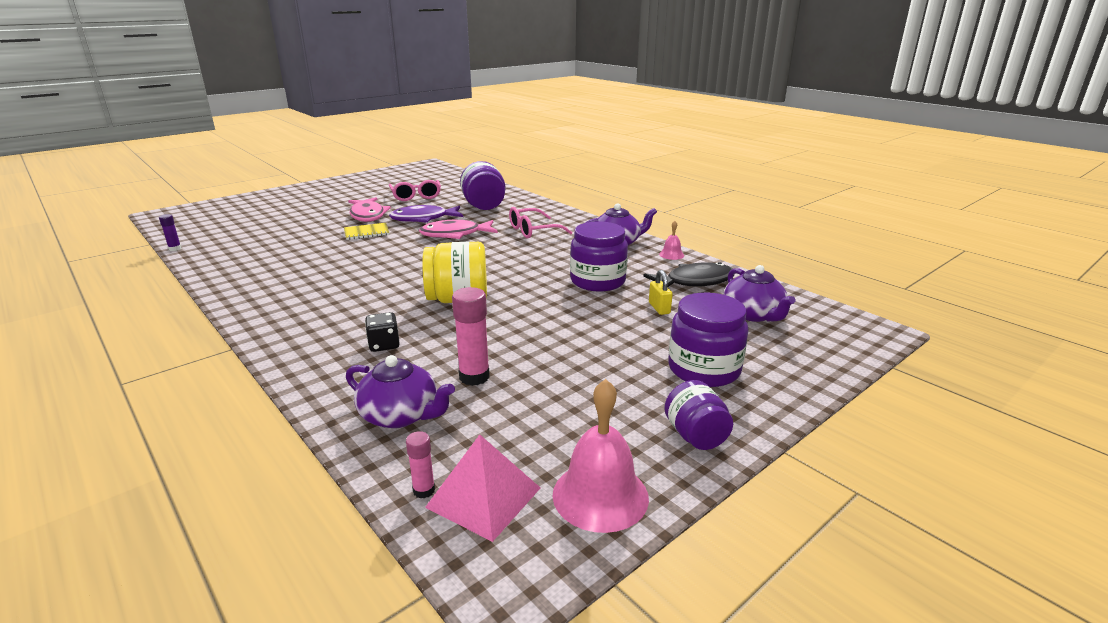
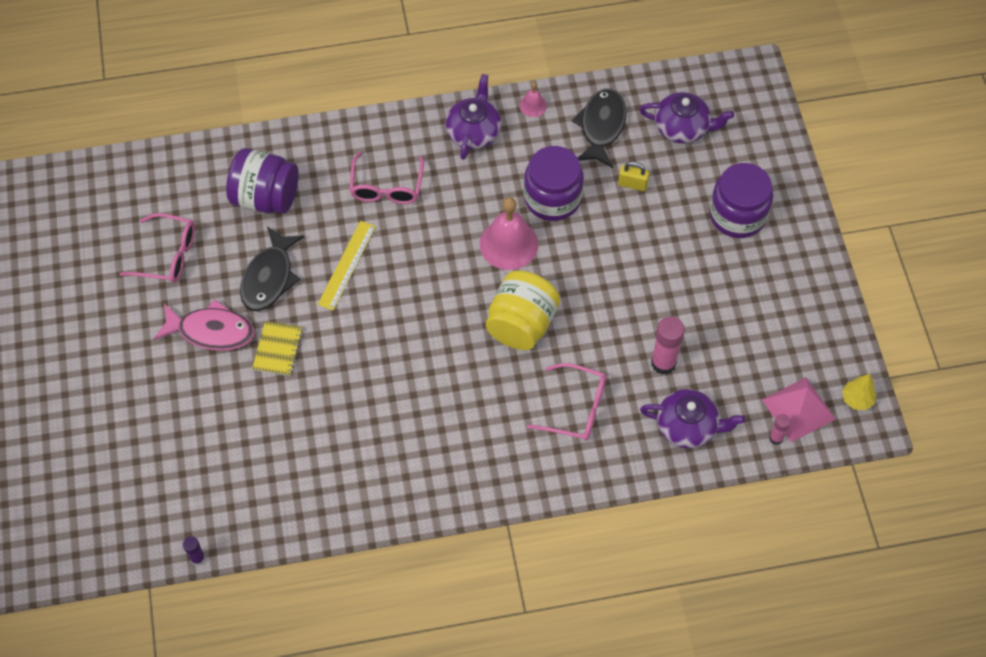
camera: 60 degrees left, 35 degrees up
purple teapot [346,355,455,428] -> purple teapot turned 45 degrees clockwise [640,389,745,449]
black dice [365,312,400,352] -> pink glasses [527,363,606,441]
purple fish [389,205,463,223] -> black fish [240,226,305,311]
pink fish [419,220,498,239] -> yellow ruler [317,221,376,310]
pink bell [553,379,649,533] -> pink bell moved to [479,197,538,270]
purple jar [664,380,733,450] -> none
none -> yellow tree [842,374,876,410]

